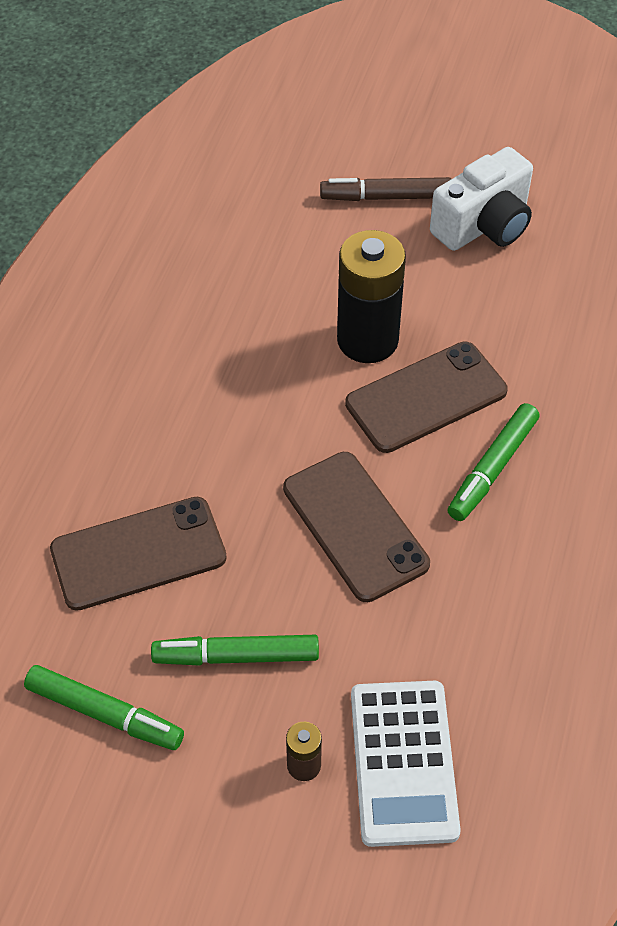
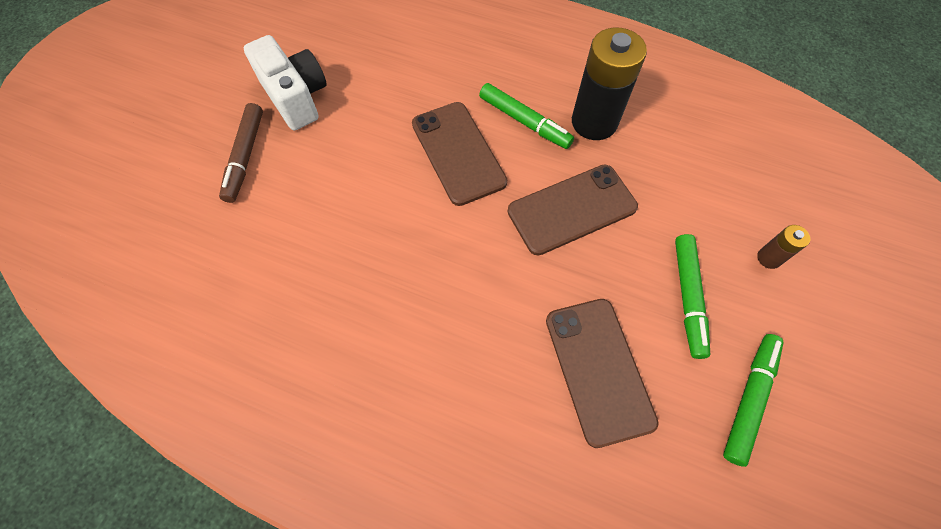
camera: 85 degrees left, 10 degrees up
black battery [337,230,406,363] -> black battery moved to [572,27,647,140]
white calculator [351,681,461,847] -> none

